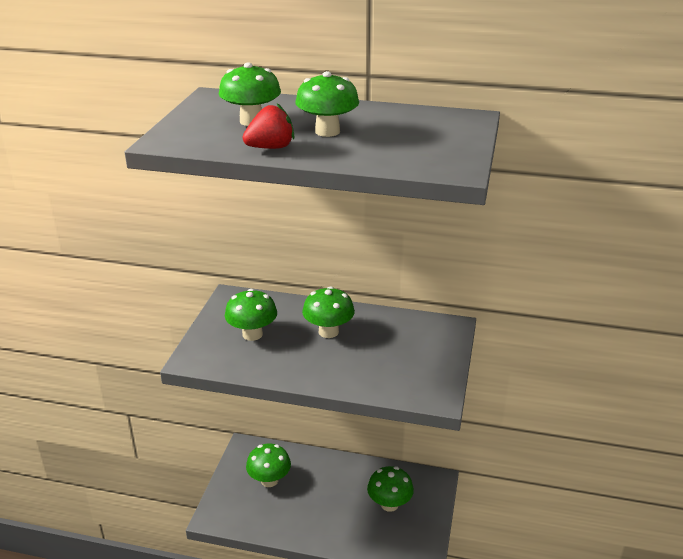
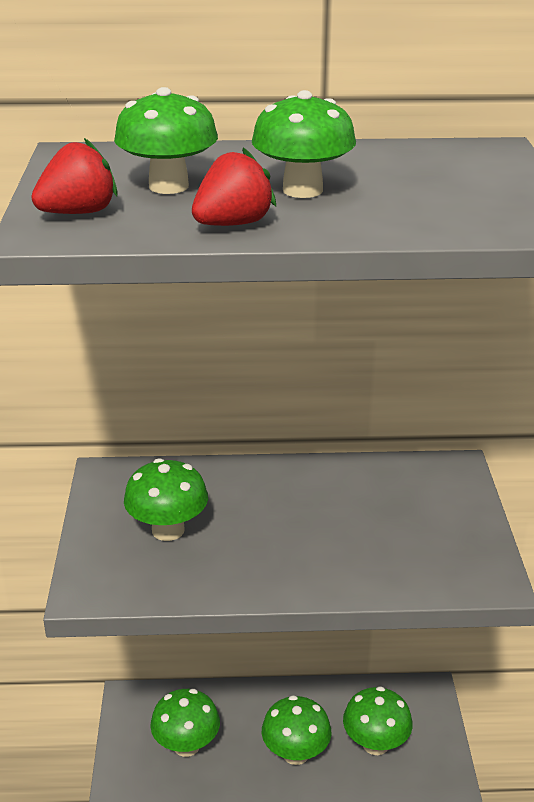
camera: 15 degrees left, 0 degrees up
green mushroom [302,286,355,338] -> green mushroom moved to [262,695,332,765]
none -> red strawberry [31,138,118,214]

